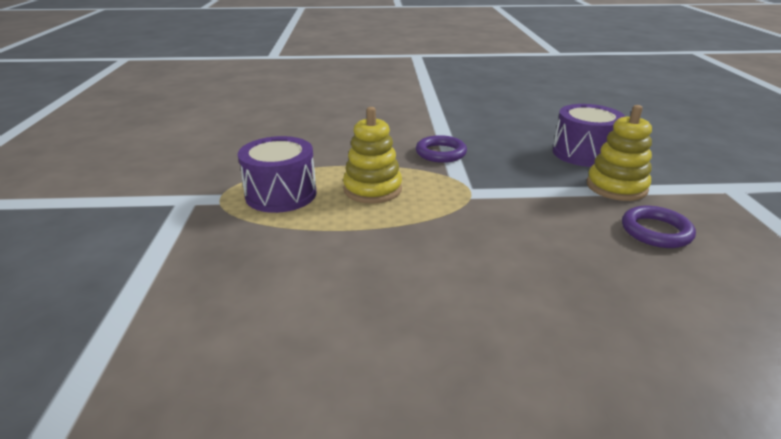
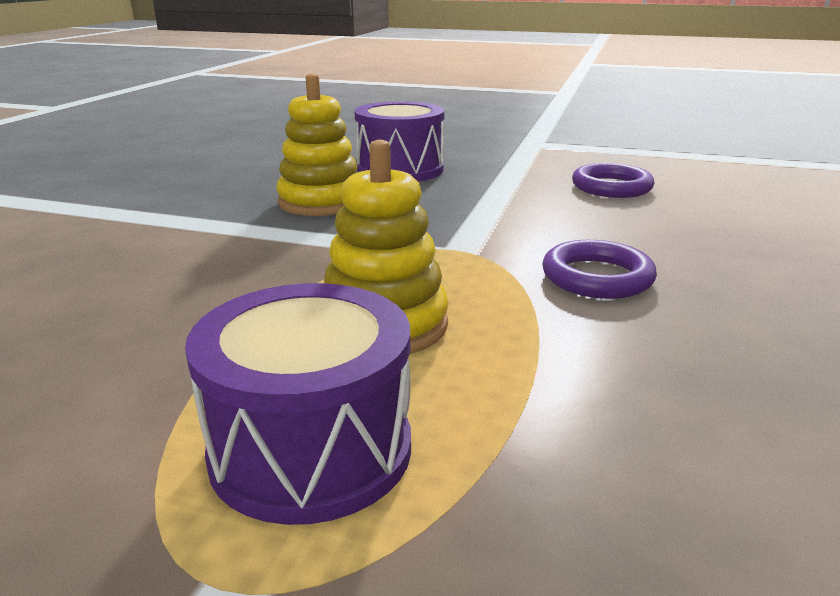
camera: 70 degrees left, 5 degrees down
purple ring [416,135,467,163] -> purple ring moved to [542,240,657,299]
yellow stacking toy [587,105,652,201] -> yellow stacking toy moved to [276,73,357,216]

